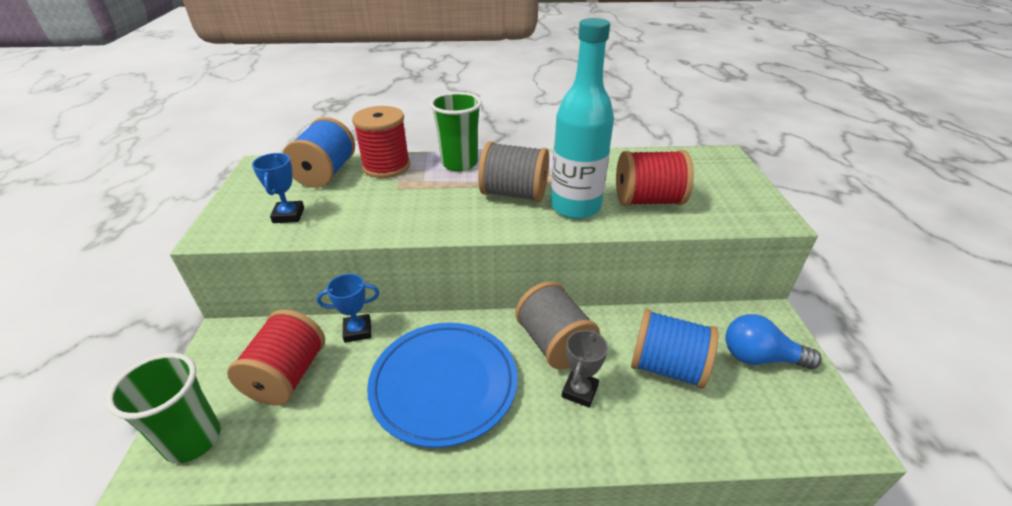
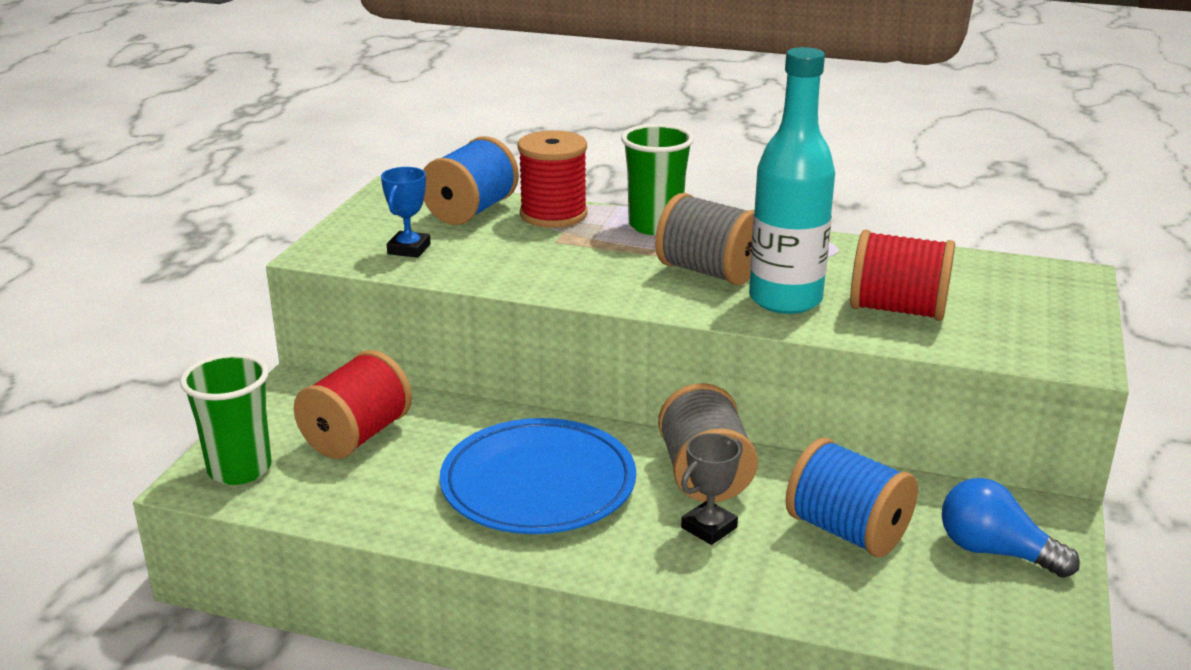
camera: 20 degrees right, 10 degrees down
blue trophy [317,274,379,343] -> none

